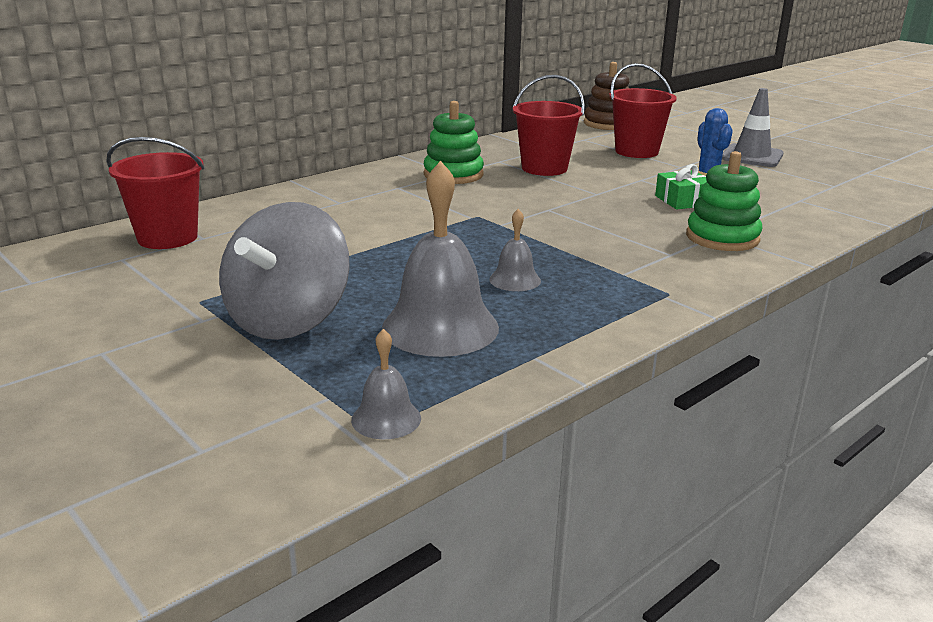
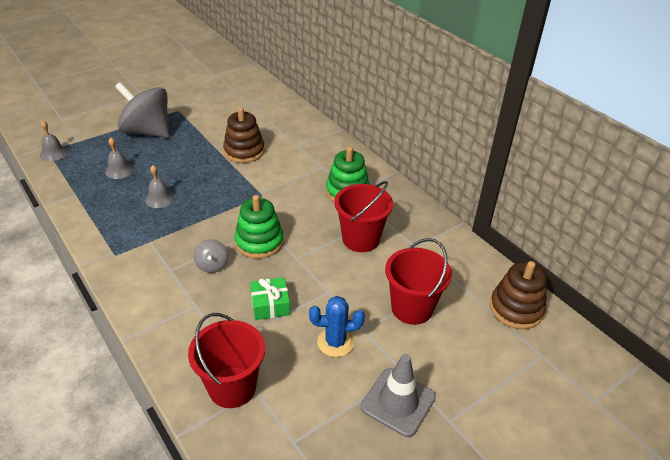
camera: 95 degrees right, 15 degrees up
red bucket [106,137,204,249] -> red bucket moved to [188,313,265,408]
grey bell [382,161,499,357] -> grey bell [105,137,133,179], size x0.49
green stacking toy [686,151,762,251] -> green stacking toy moved to [235,195,284,259]
none -> grey spinning top [194,239,228,273]
none -> brown stacking toy [223,107,265,163]

